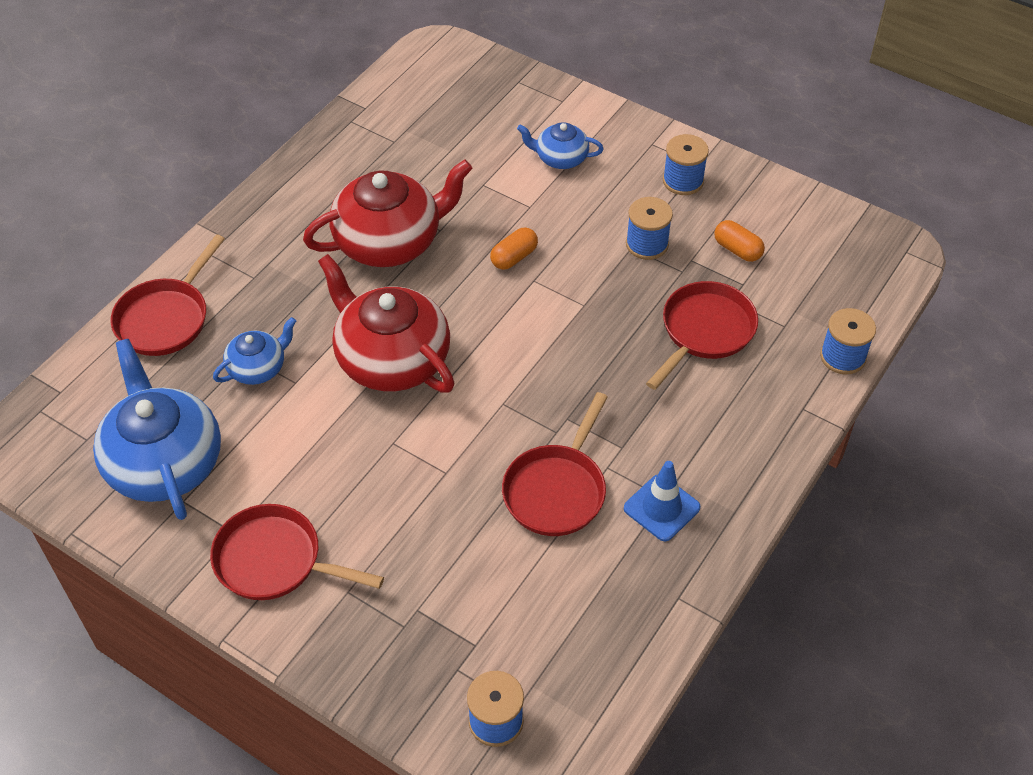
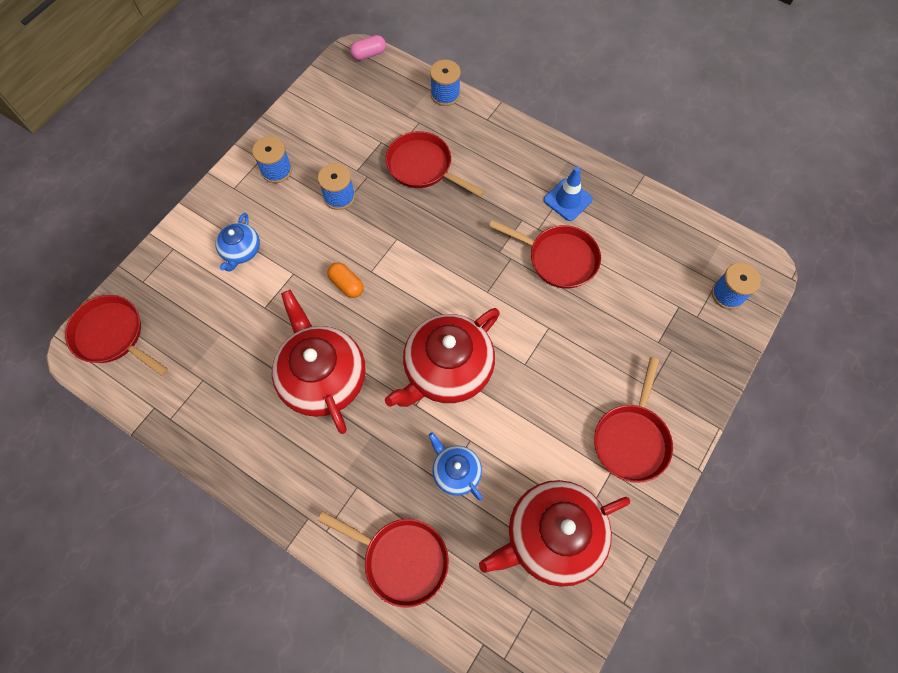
camera: 90 degrees left, 15 degrees up
blue teapot [93,339,221,520] -> red teapot [479,480,630,587]
orange capsule [714,220,765,262] -> none
none -> red pan [65,295,168,376]
none -> pink capsule [350,35,386,61]

